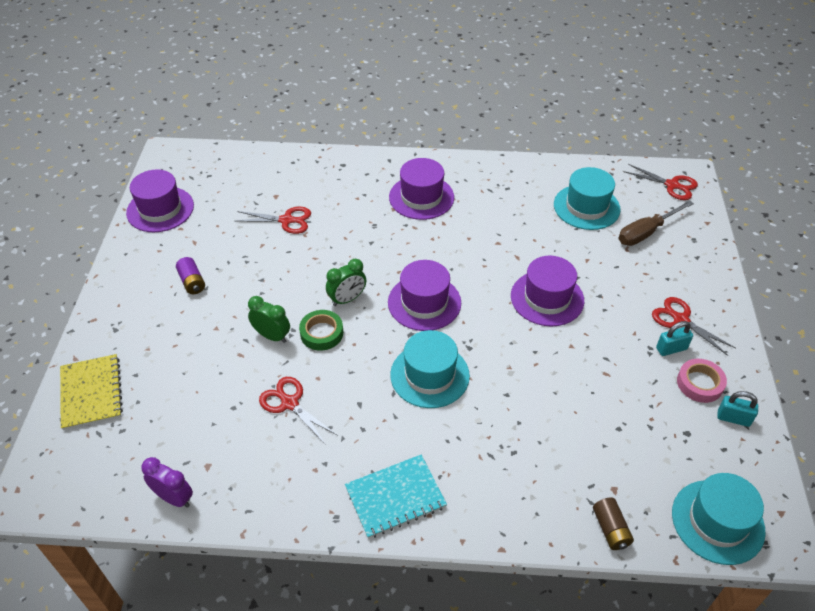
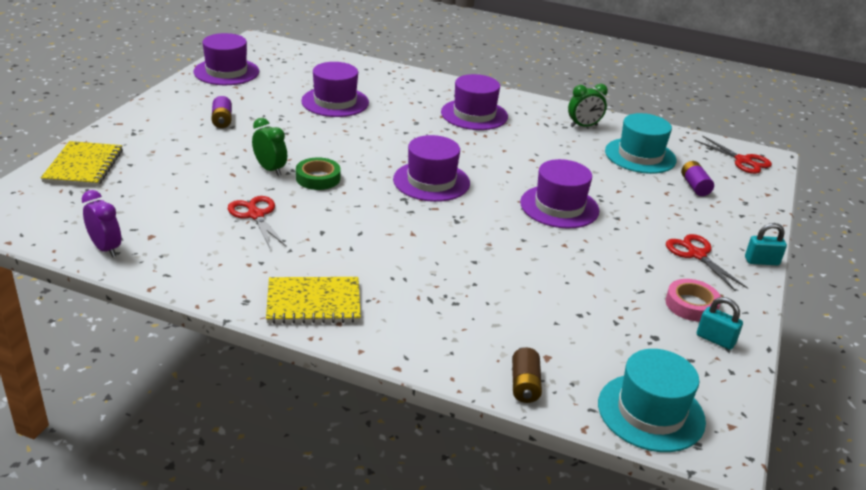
camera: 15 degrees right, 15 degrees down
red scissors [237,207,311,234] -> purple hat [301,62,369,117]
green clock [326,259,366,306] -> green clock moved to [568,84,608,127]
turquoise notebook [345,455,447,539] -> yellow notebook [266,277,361,324]
turquoise hat [390,330,470,408] -> none
brown screwdriver [619,200,694,246] -> purple battery [681,161,714,196]
turquoise padlock [656,321,693,356] -> turquoise padlock moved to [745,223,787,265]

